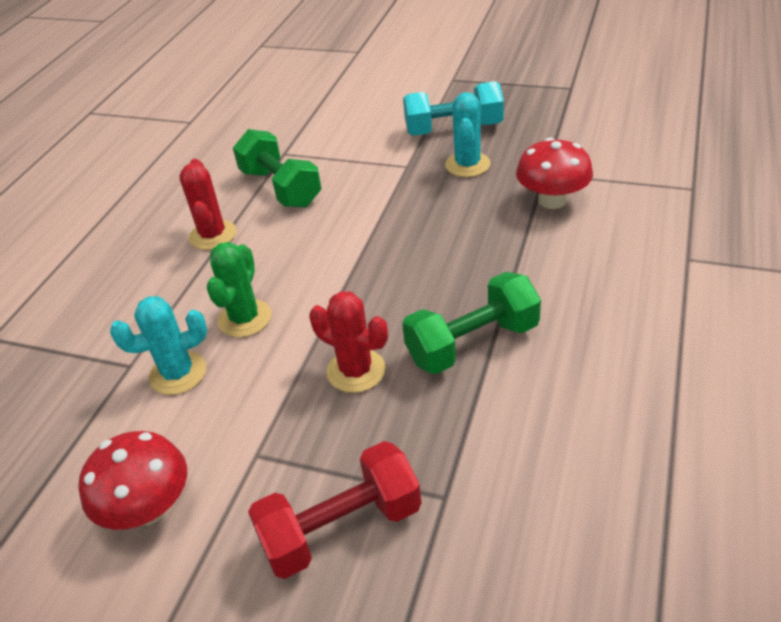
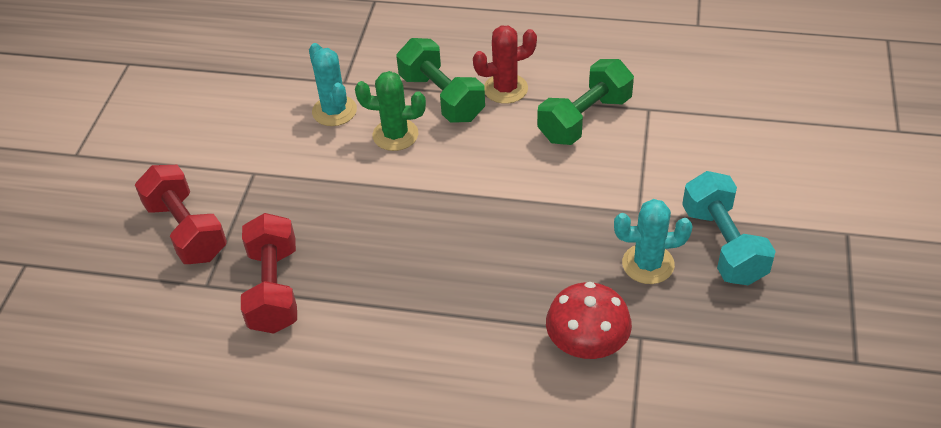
camera: 80 degrees right, 5 degrees up
red mushroom [79,431,187,530] -> none
red cactus [309,291,388,393] -> none
green dumbbell [402,272,541,374] -> green dumbbell moved to [396,38,485,123]
none -> red dumbbell [241,213,297,334]

